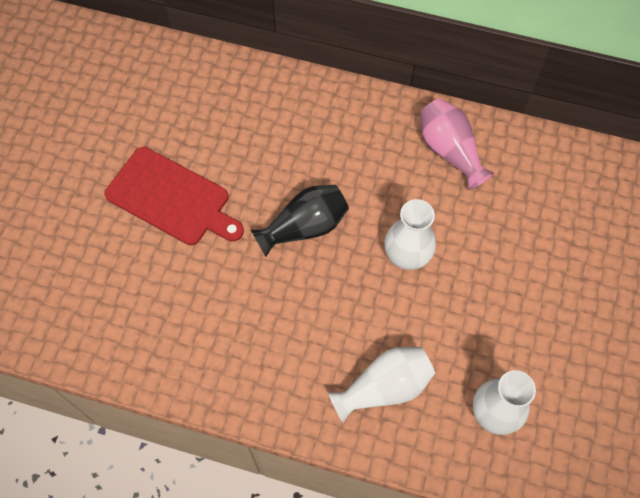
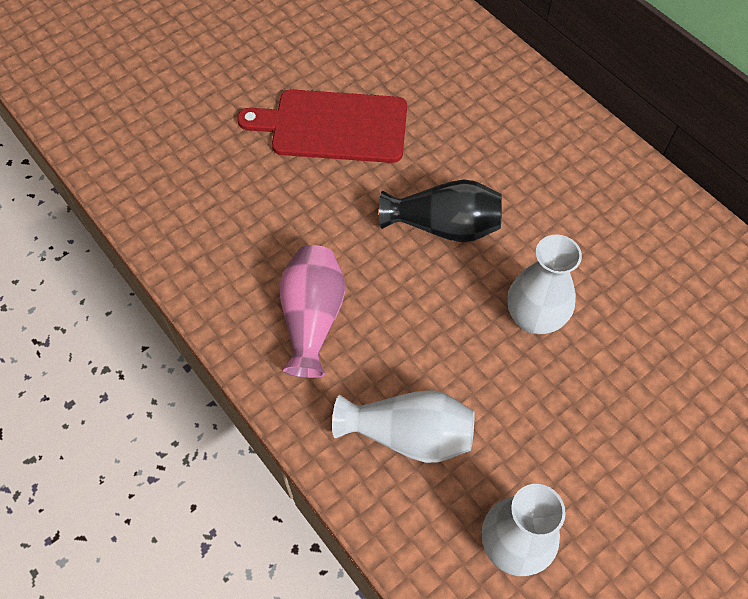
camera: 35 degrees right, 5 degrees down
red cutting board [105,147,244,245] -> red cutting board turned 120 degrees clockwise [237,90,407,163]
pink vase [420,99,494,190] -> pink vase moved to [279,245,345,378]

